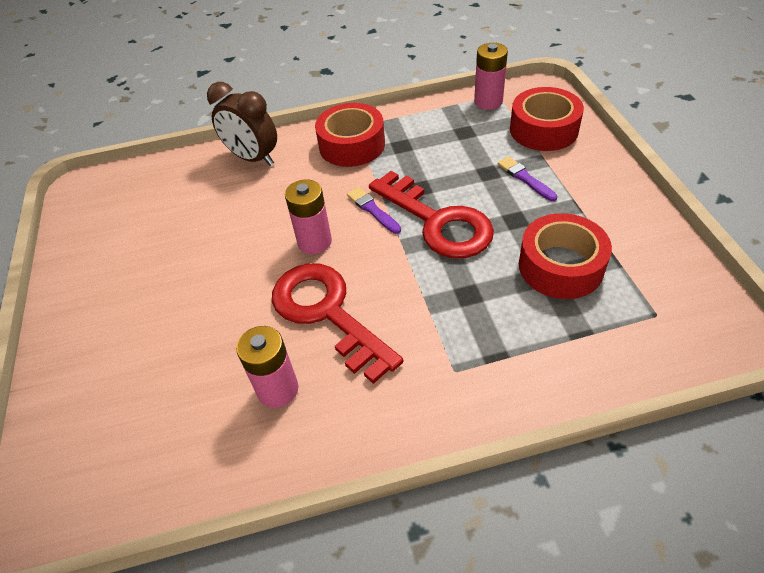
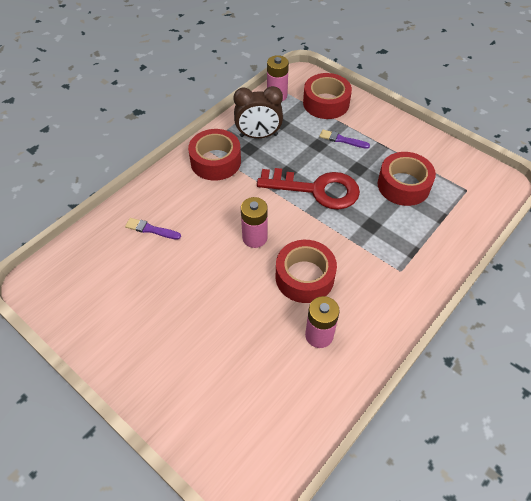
camera: 40 degrees left, 5 degrees up
brown clock [207,82,277,166] -> brown clock moved to [233,86,283,138]
red key [272,263,403,384] -> red tape [276,240,337,303]
purple brush [347,187,401,234] -> purple brush moved to [125,218,181,240]

